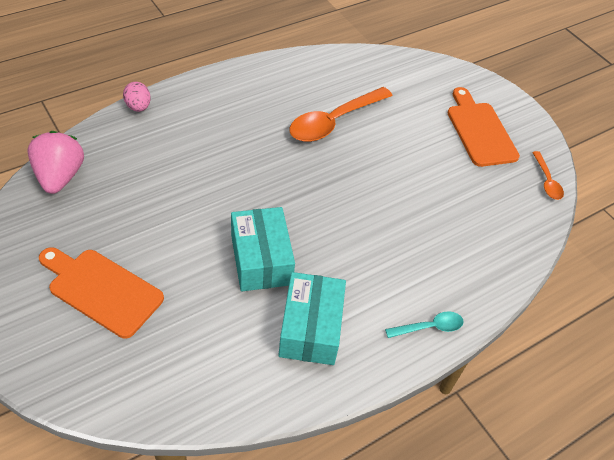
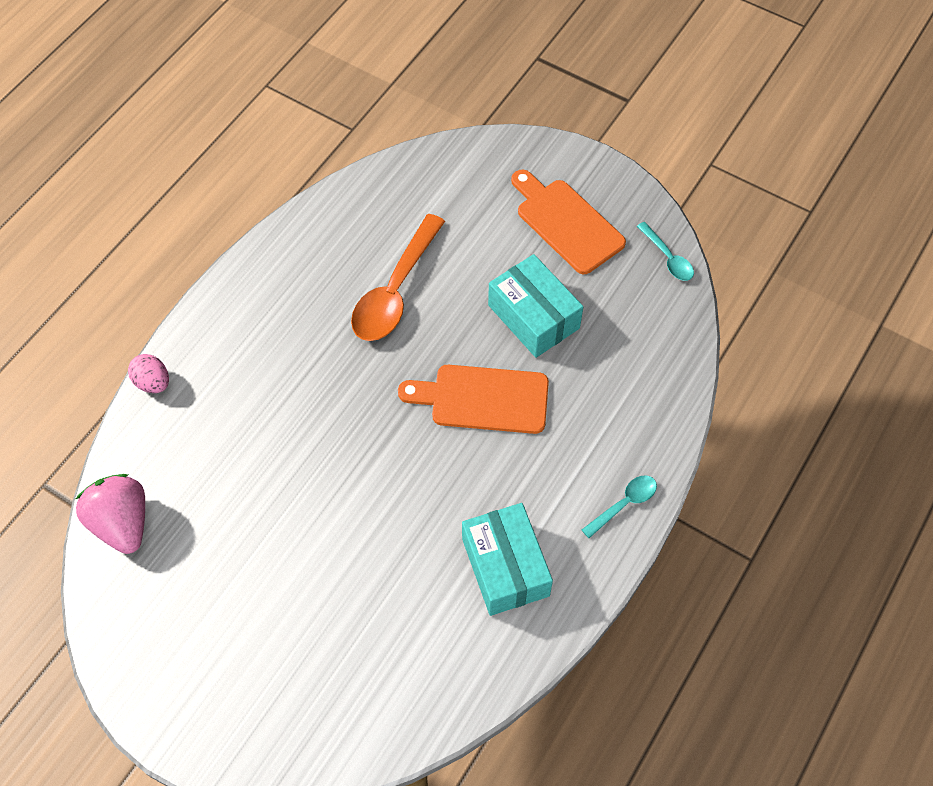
camera: 20 degrees left, 10 degrees up
orange cutting board [39,247,164,338] -> orange cutting board moved to [398,365,549,434]
turquoise box [231,207,295,291] -> turquoise box moved to [488,254,583,358]
orange spoon [532,151,564,200] -> turquoise spoon [637,222,694,281]

